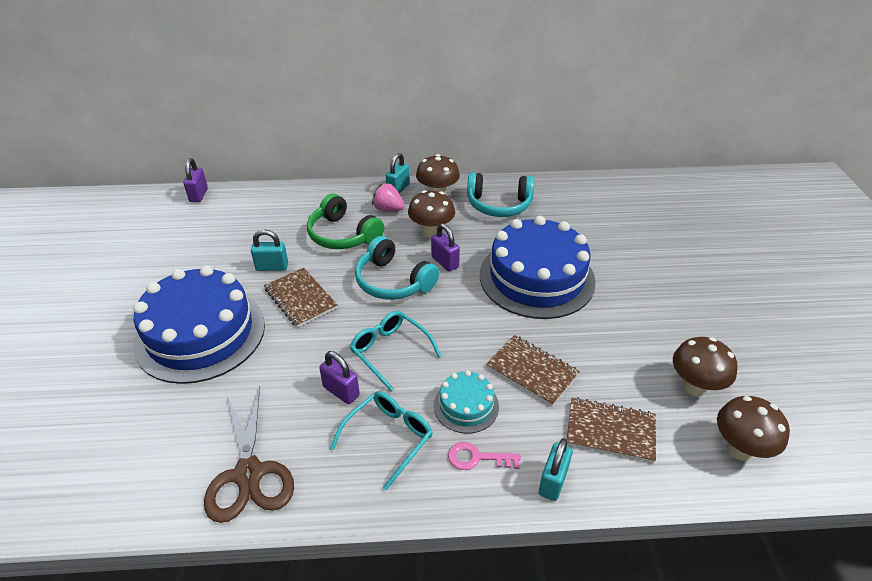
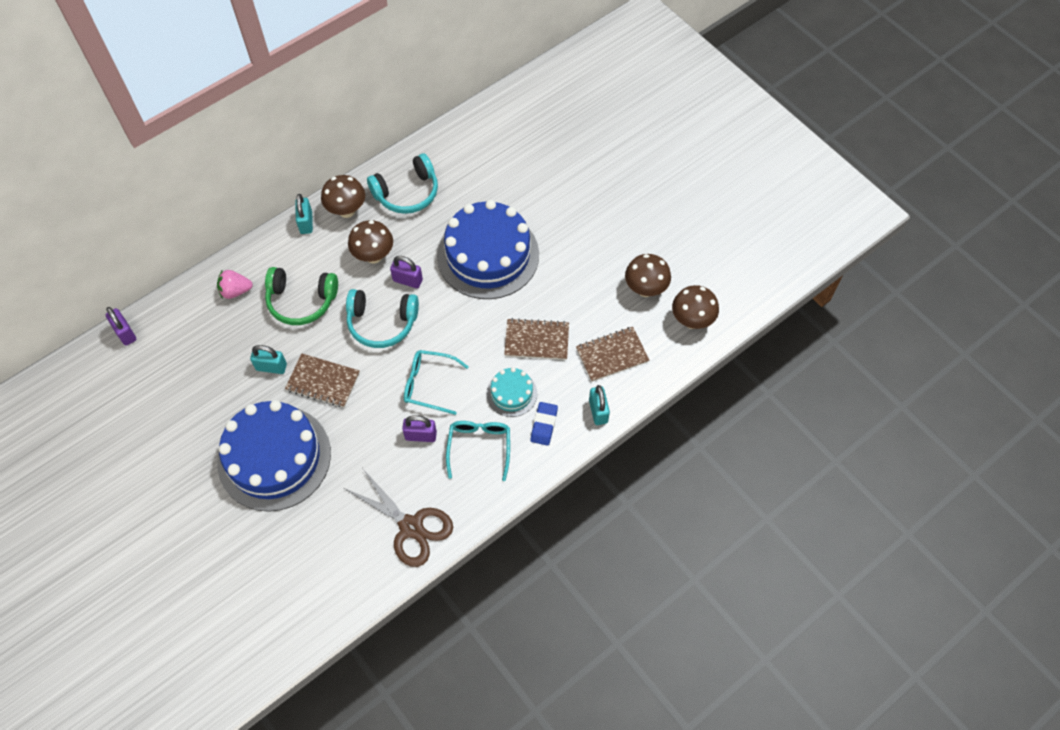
camera: 35 degrees left, 20 degrees up
turquoise padlock [251,230,288,271] -> turquoise padlock turned 45 degrees clockwise [250,345,287,374]
pink strawberry [372,183,405,211] -> pink strawberry moved to [217,270,253,299]
pink key [448,442,521,470] -> blue eraser [530,402,558,446]

